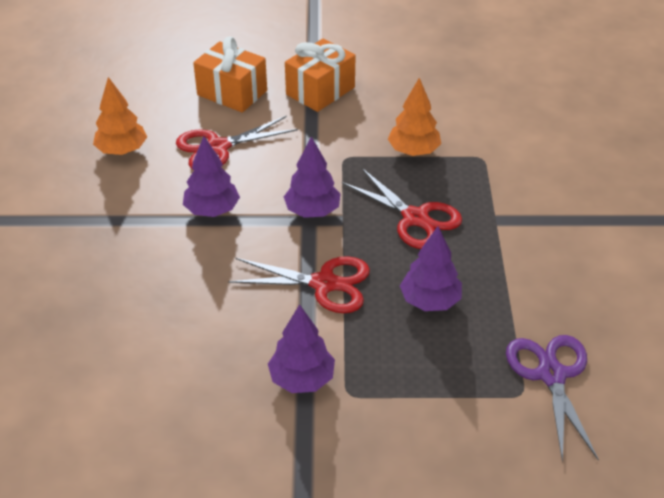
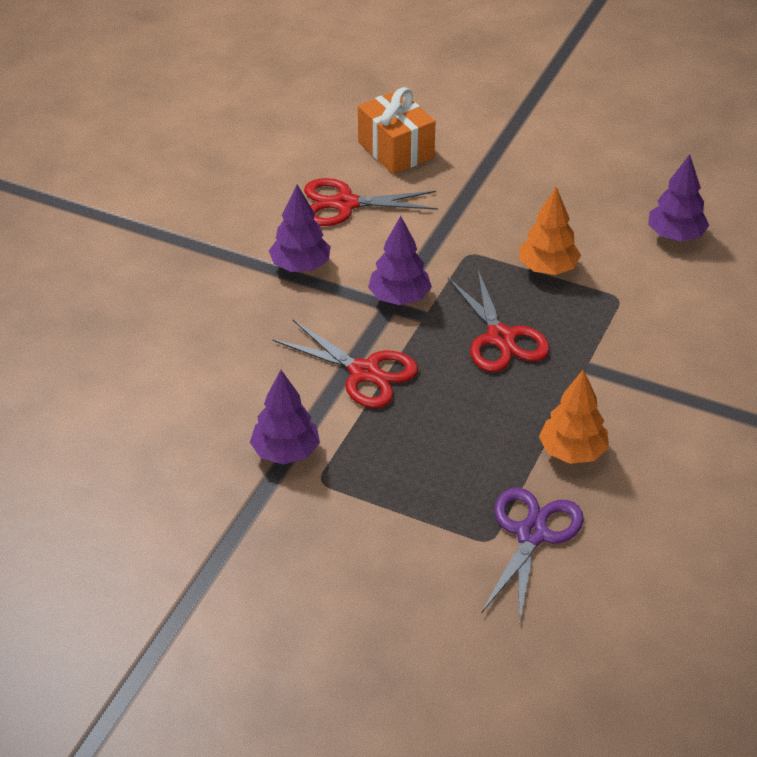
camera: 25 degrees right, 0 degrees up
orange tree [93,77,147,155] -> orange tree moved to [539,369,609,464]
orange gift [285,39,356,112] -> none
purple tree [400,226,462,311] -> purple tree moved to [648,154,709,241]

